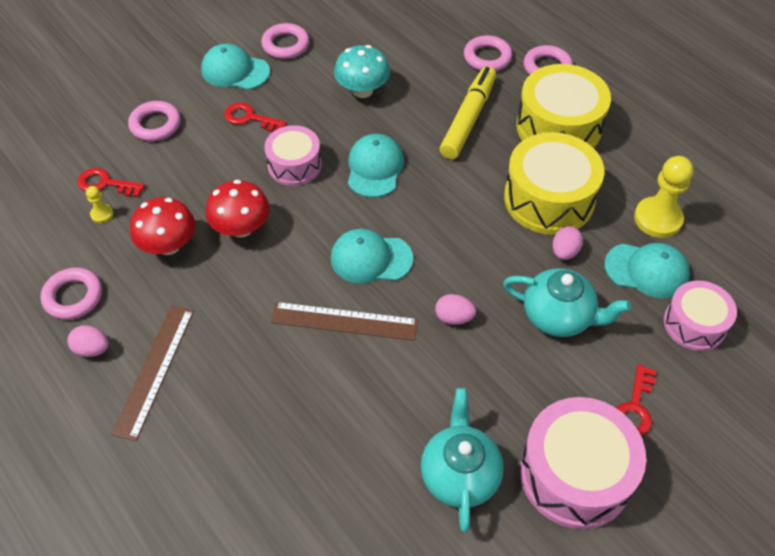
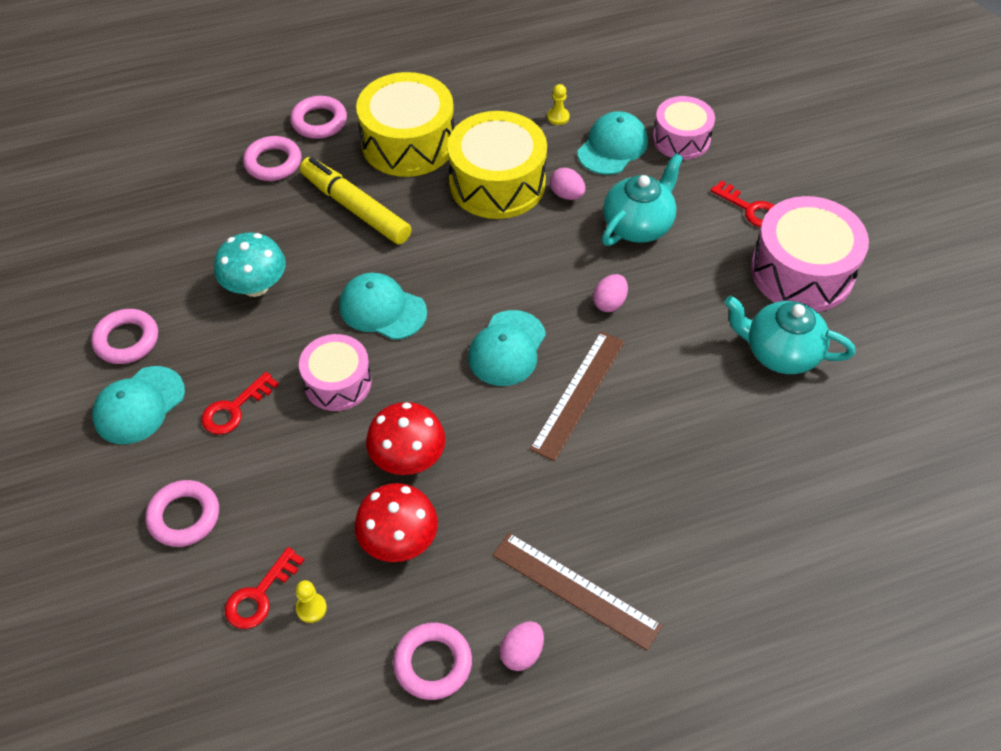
camera: 70 degrees left, 0 degrees up
yellow pawn [634,156,694,238] -> yellow pawn [547,84,570,125], size x0.47

